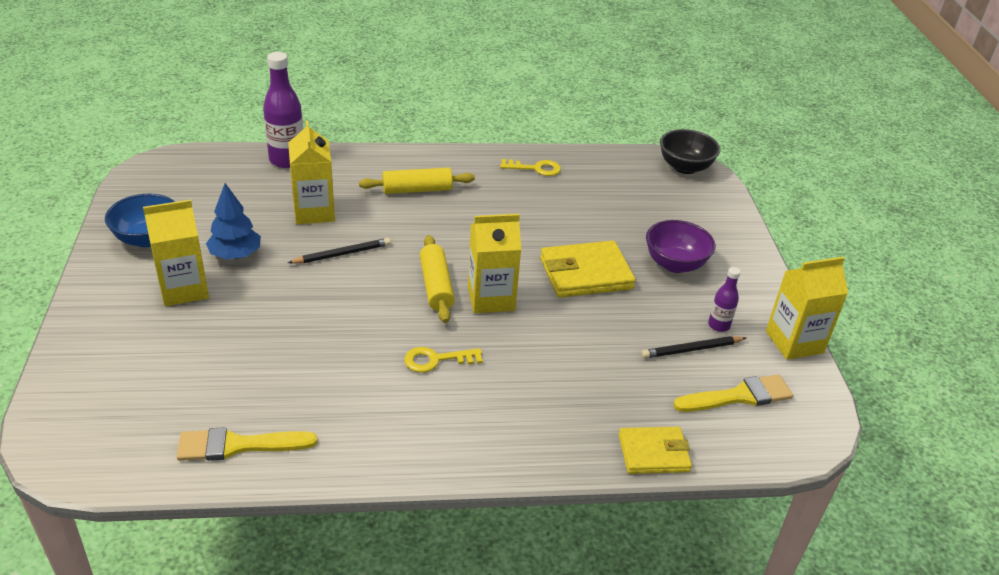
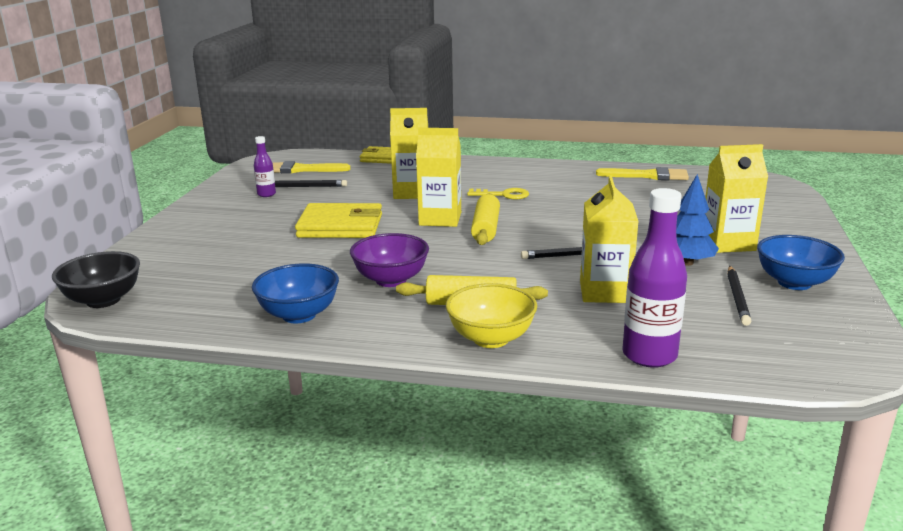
camera: 160 degrees left, 15 degrees down
yellow key [500,159,561,176] -> blue bowl [252,263,339,323]
purple bowl [646,220,715,273] -> purple bowl moved to [350,233,429,287]
yellow carton [766,257,848,360] -> yellow carton moved to [390,108,428,199]
none -> yellow bowl [446,283,537,348]
none -> black pencil [727,266,752,326]

